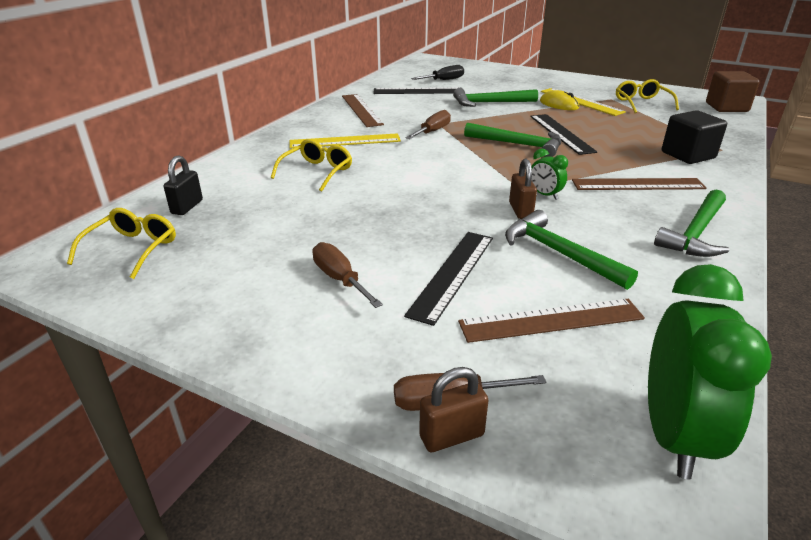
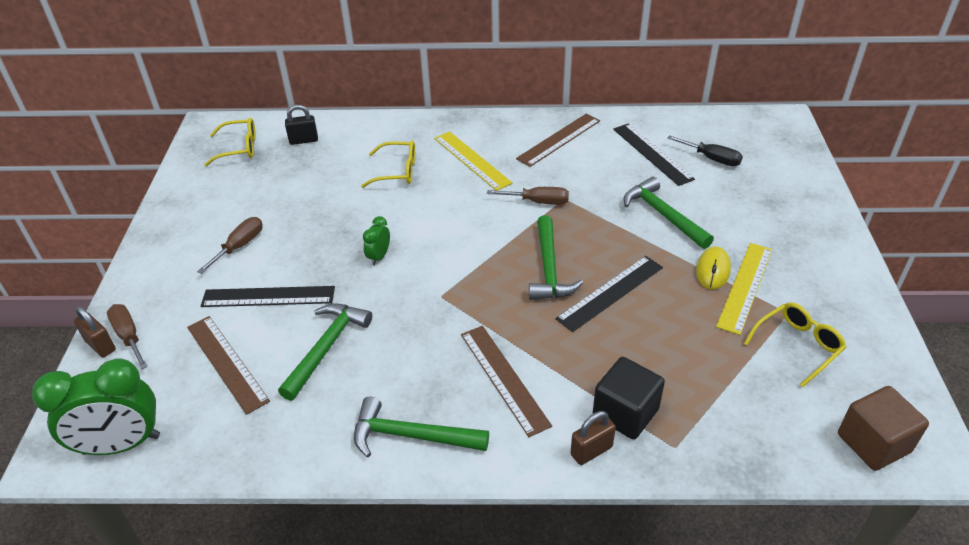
camera: 65 degrees right, 10 degrees up
brown padlock [509,159,537,219] -> brown padlock moved to [571,411,616,465]
green clock [531,148,568,200] -> green clock moved to [363,216,390,266]

